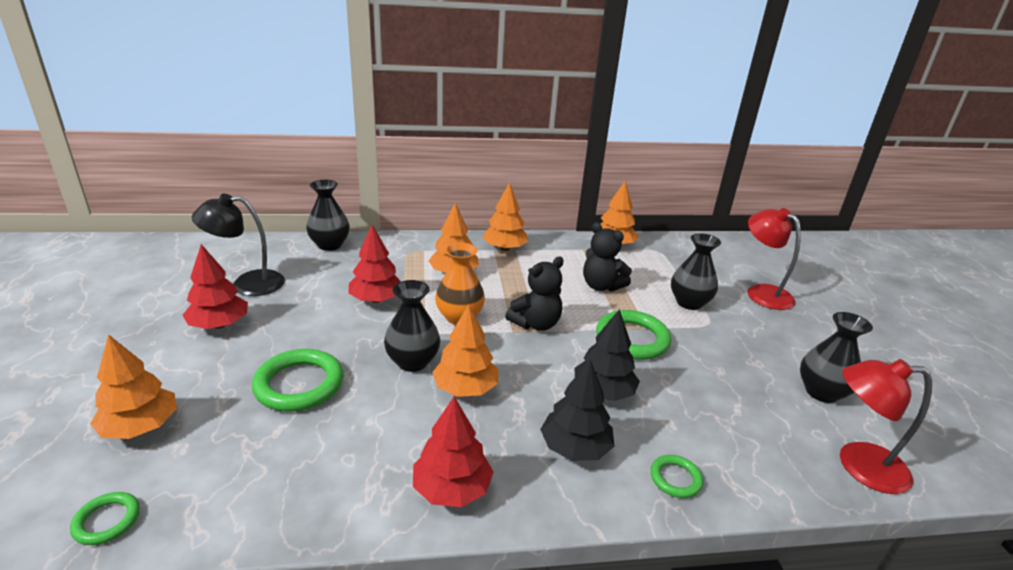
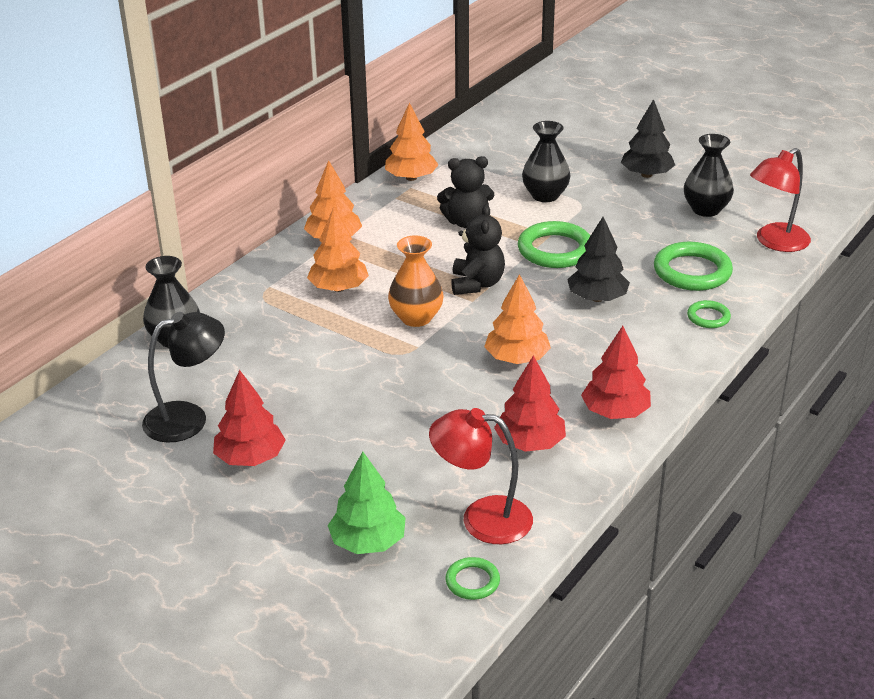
camera: 45 degrees left, 5 degrees up
orange tree [90,334,177,439] -> green tree [328,452,406,554]
black lamp [192,194,285,296] -> black lamp turned 150 degrees counterclockwise [142,312,225,443]
green ring [252,349,343,412] -> green ring moved to [654,242,733,291]
red tree [348,225,401,303] -> red tree moved to [494,355,566,452]
black vase [384,280,440,372] -> none
black tree [540,359,614,461] -> black tree moved to [621,99,675,178]
red lamp [748,208,801,310] -> red lamp moved to [429,408,533,544]

